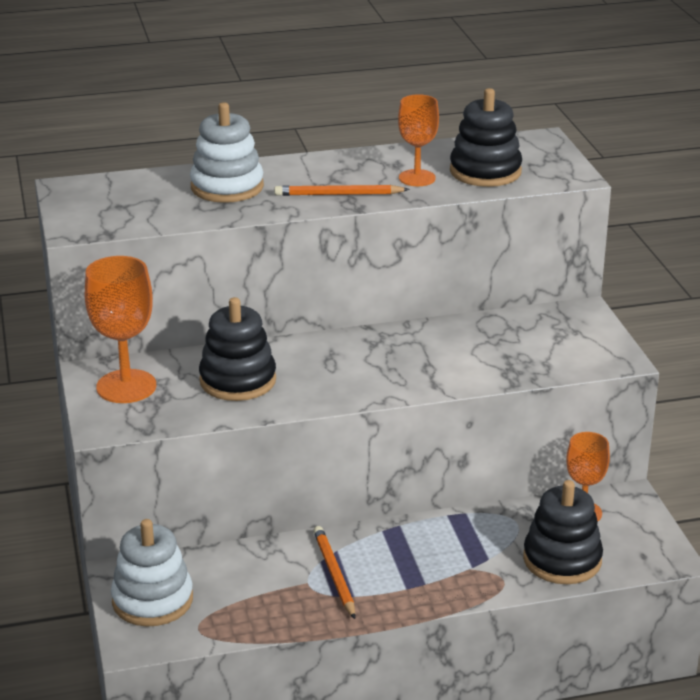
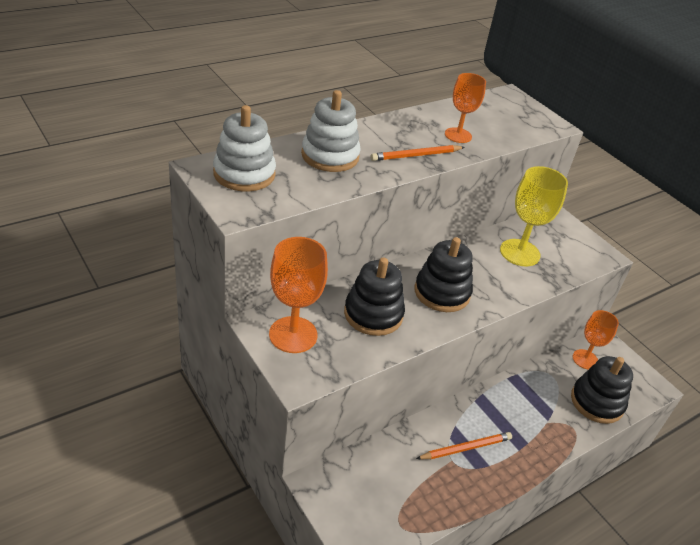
camera: 25 degrees left, 10 degrees up
white stacking toy [111,519,193,627] -> white stacking toy moved to [213,105,276,191]
orange pencil [313,526,355,619] -> orange pencil turned 105 degrees clockwise [416,432,512,459]
black stacking toy [450,88,522,187] -> black stacking toy moved to [415,237,473,312]
none -> yellow goblet [500,166,568,266]

